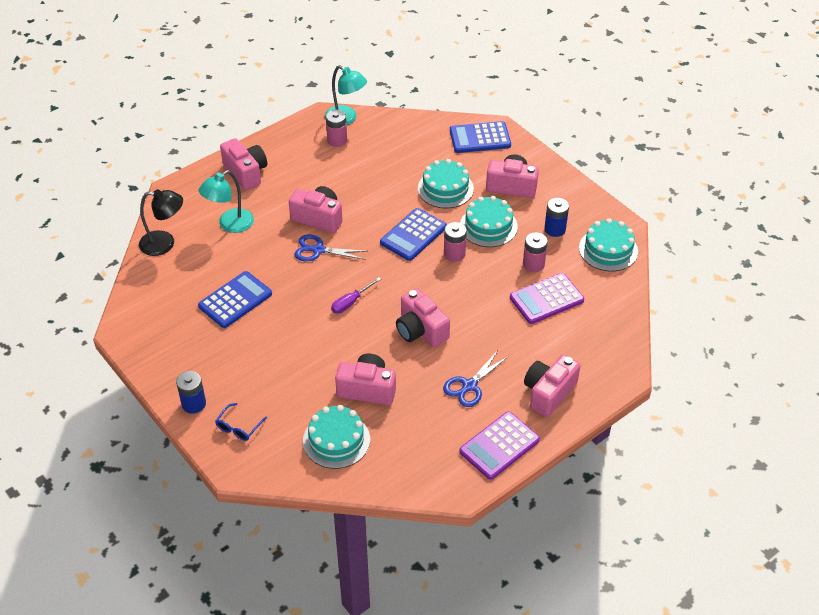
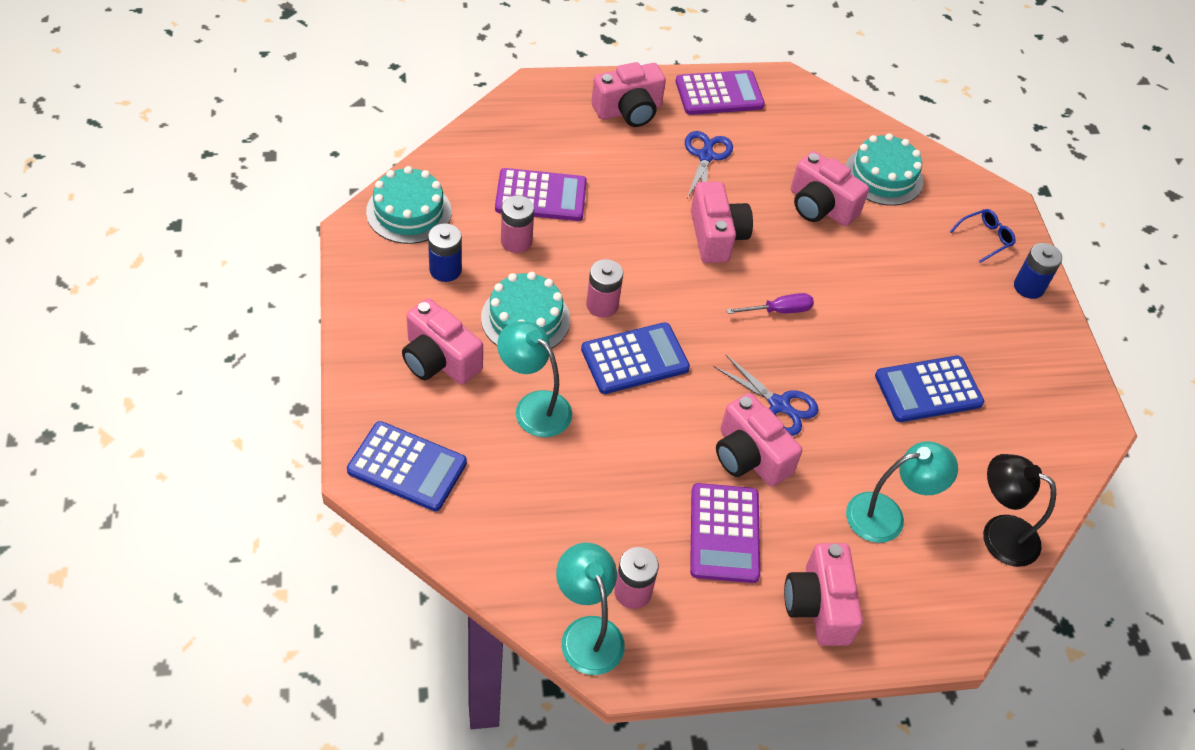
camera: 155 degrees left, 5 degrees up
turquoise cake [418,159,474,208] -> turquoise lamp [497,321,572,437]
blue scissors [443,350,509,407] -> blue scissors turned 60 degrees counterclockwise [685,131,733,198]
none -> purple calculator [690,483,760,583]

